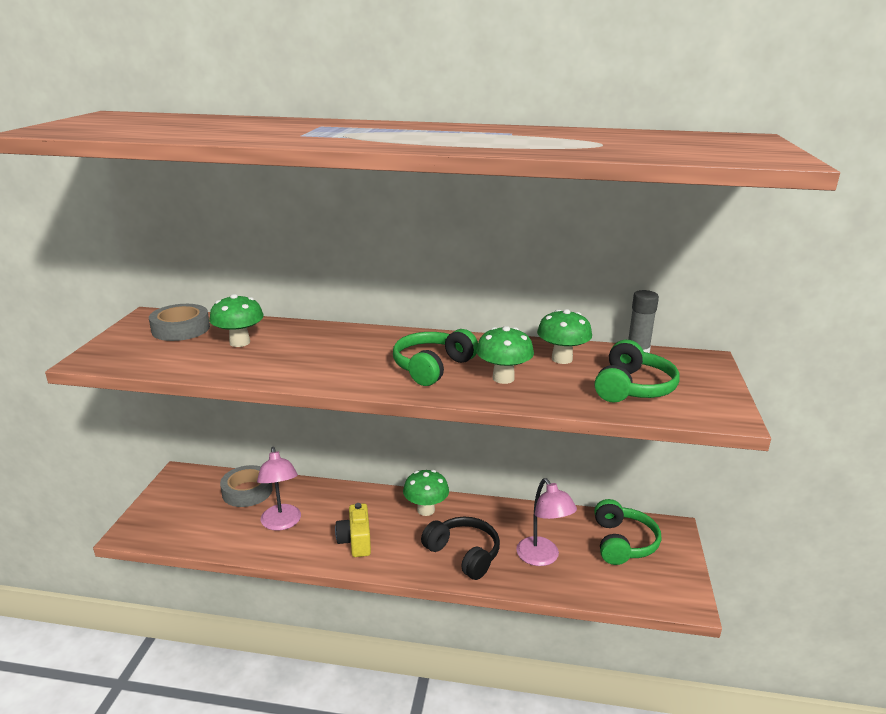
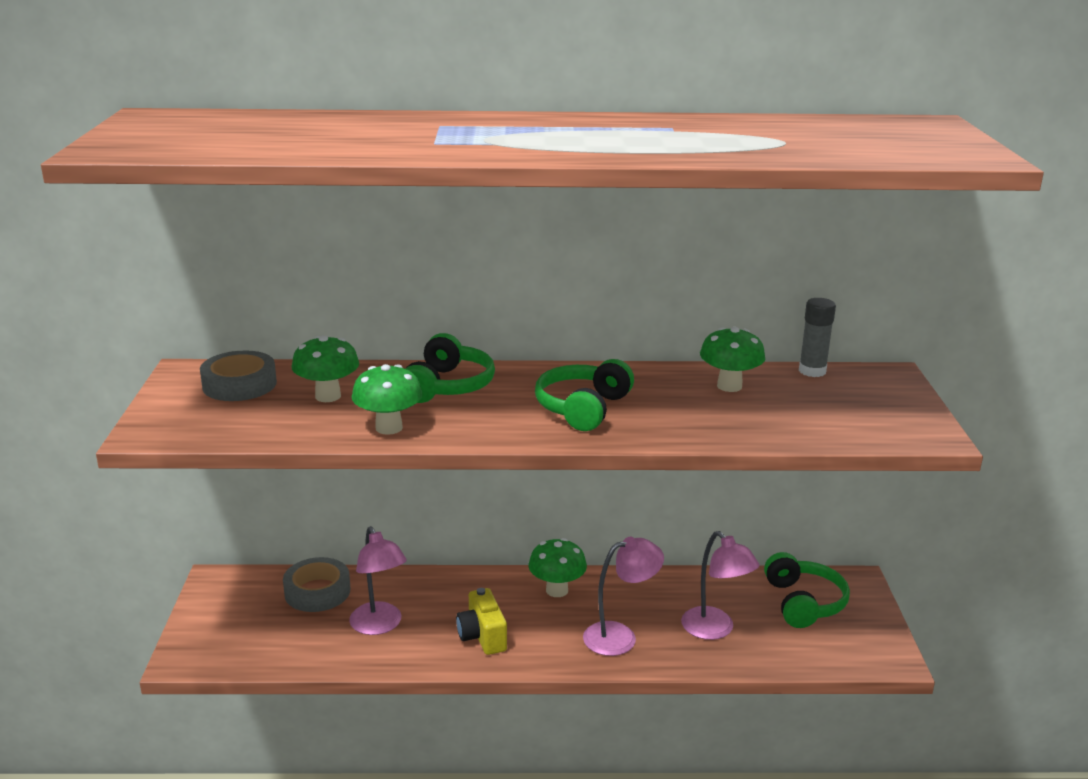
camera: 10 degrees left, 0 degrees up
black headphones [421,517,500,580] -> pink lamp [583,536,664,656]
green mushroom [476,326,534,384] -> green mushroom moved to [352,364,423,435]
green headphones [595,340,679,403] -> green headphones moved to [406,333,495,403]

